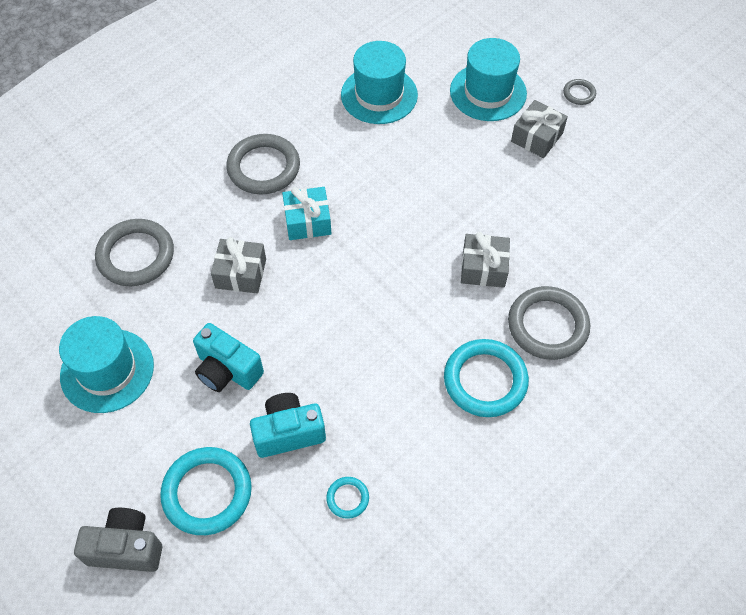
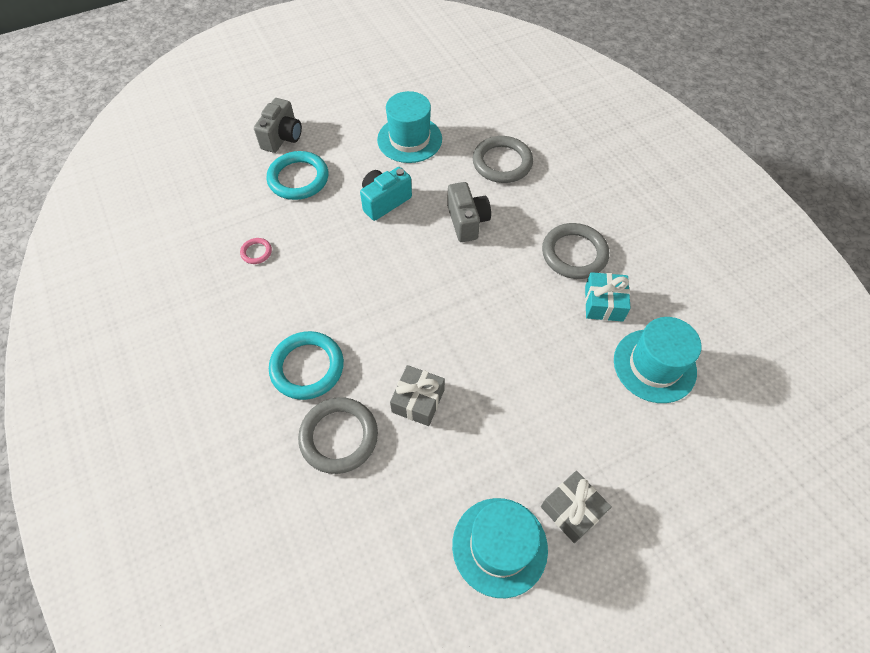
camera: 105 degrees right, 0 degrees up
grey gift [211,237,266,293] -> grey camera [447,182,491,242]
turquoise camera [250,393,326,458] -> none
turquoise gift [282,187,332,240] -> turquoise gift moved to [585,272,630,322]
turquoise ring [326,477,369,519] -> pink ring [240,238,272,264]
turquoise hat [450,38,527,121] -> turquoise hat moved to [452,498,548,598]
grey ring [563,79,596,105] -> none

